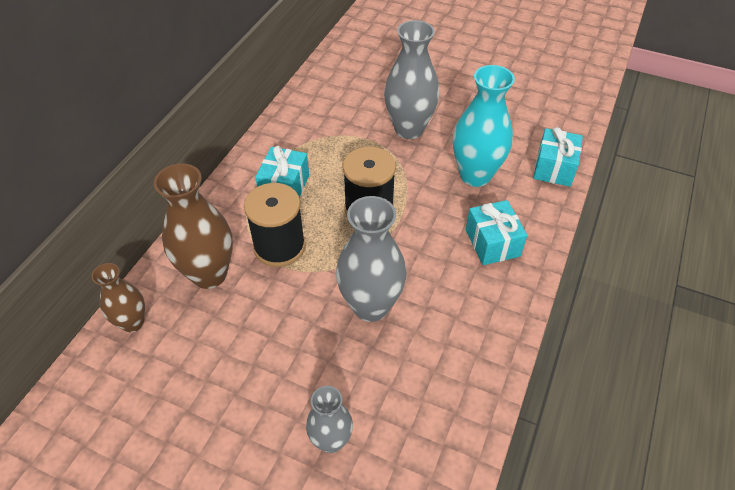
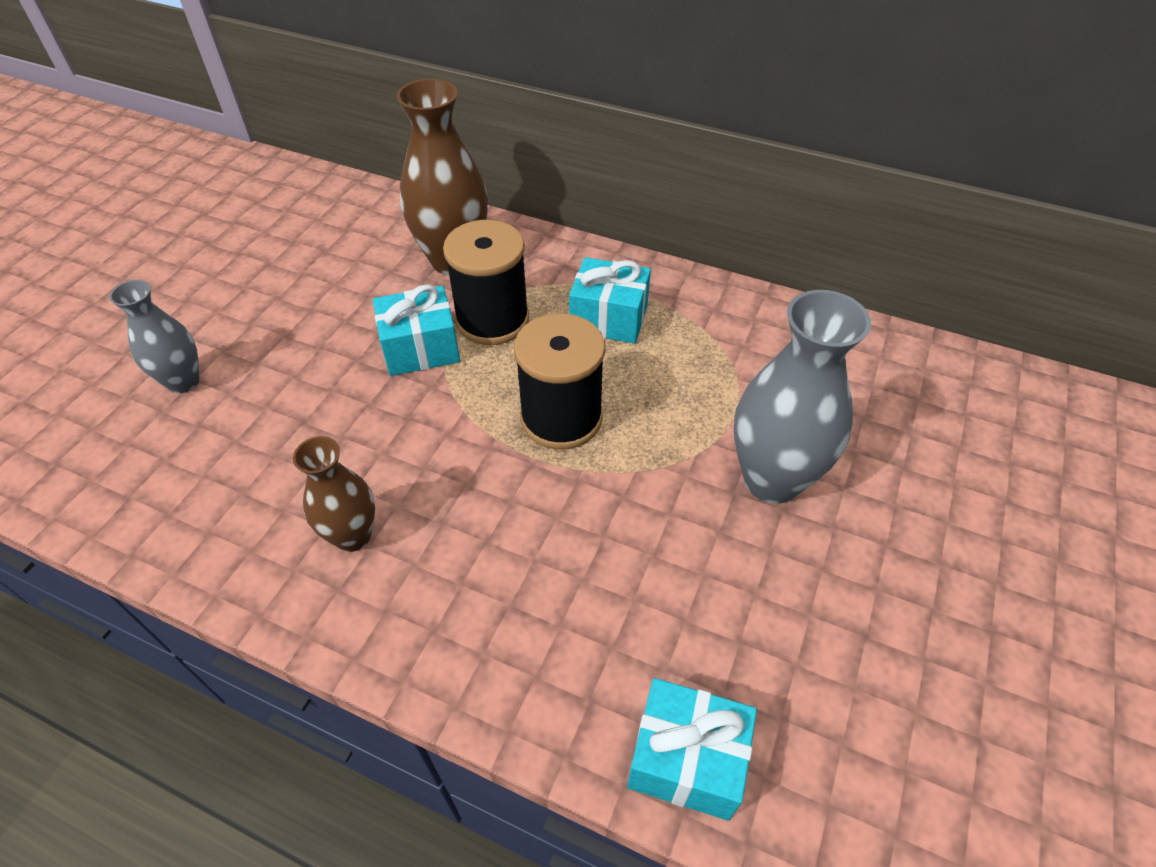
camera: 90 degrees right, 0 degrees up
brown vase [92,263,145,332] -> brown vase moved to [293,436,375,552]
grey vase [336,196,406,322] -> none
turquoise vase [453,65,515,187] -> none
turquoise gift [466,200,527,265] -> turquoise gift moved to [373,284,460,376]

